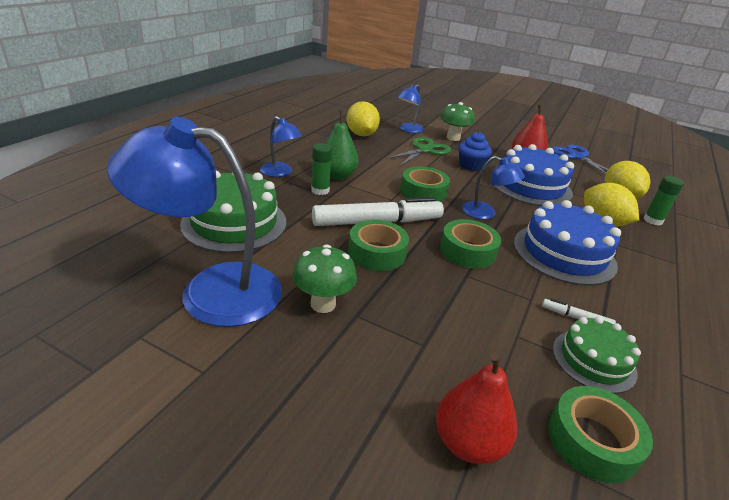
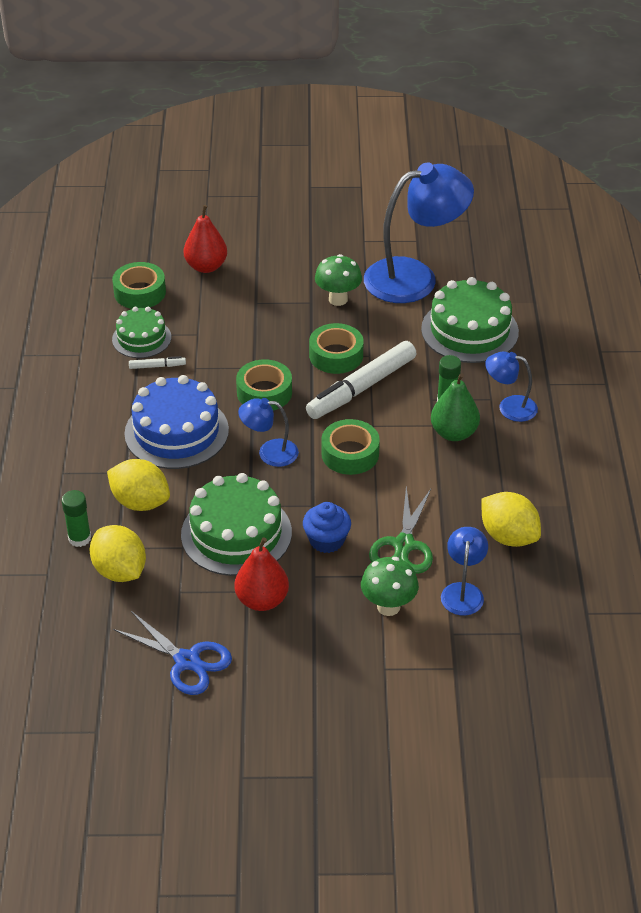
camera: 155 degrees right, 10 degrees up
blue cake [493,144,574,206] -> green cake [181,473,292,576]

